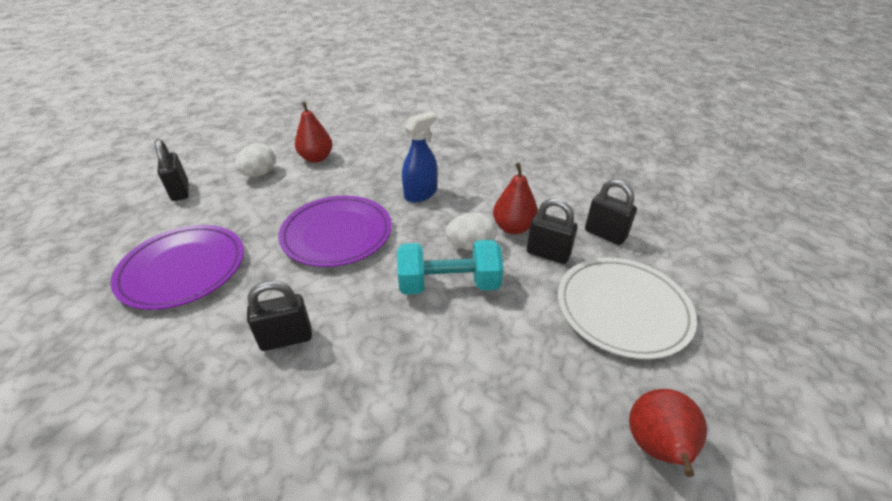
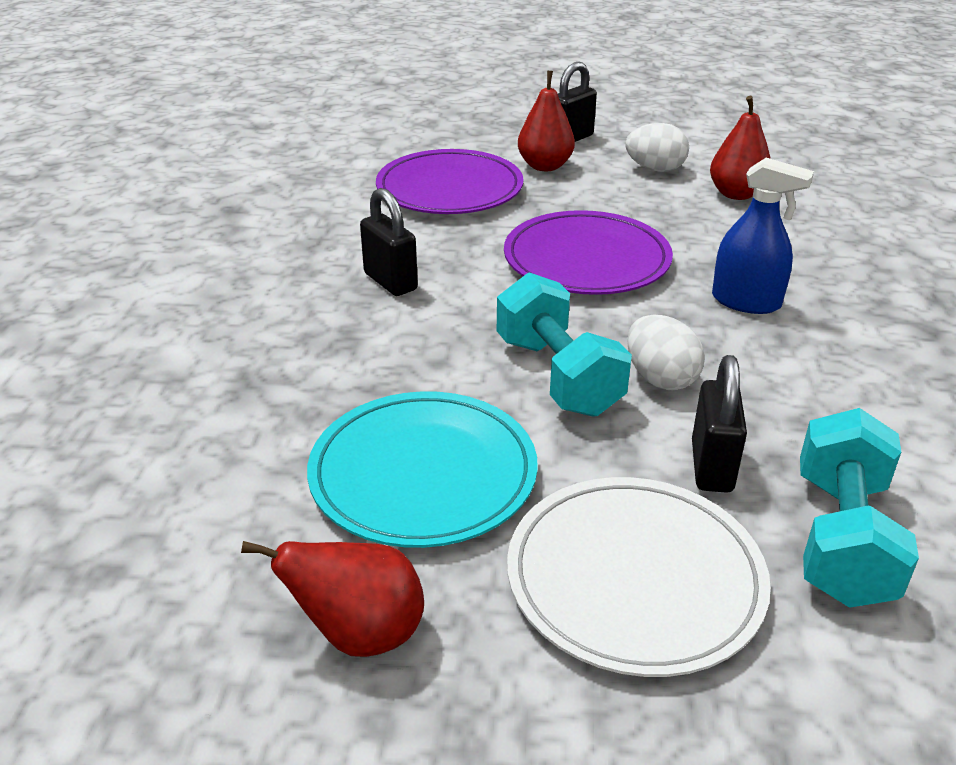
camera: 70 degrees right, 5 degrees down
red pear [493,163,538,234] -> red pear moved to [518,71,575,171]
black padlock [585,179,637,245] -> turquoise dumbbell [800,408,919,608]
none -> turquoise plate [307,391,538,548]

